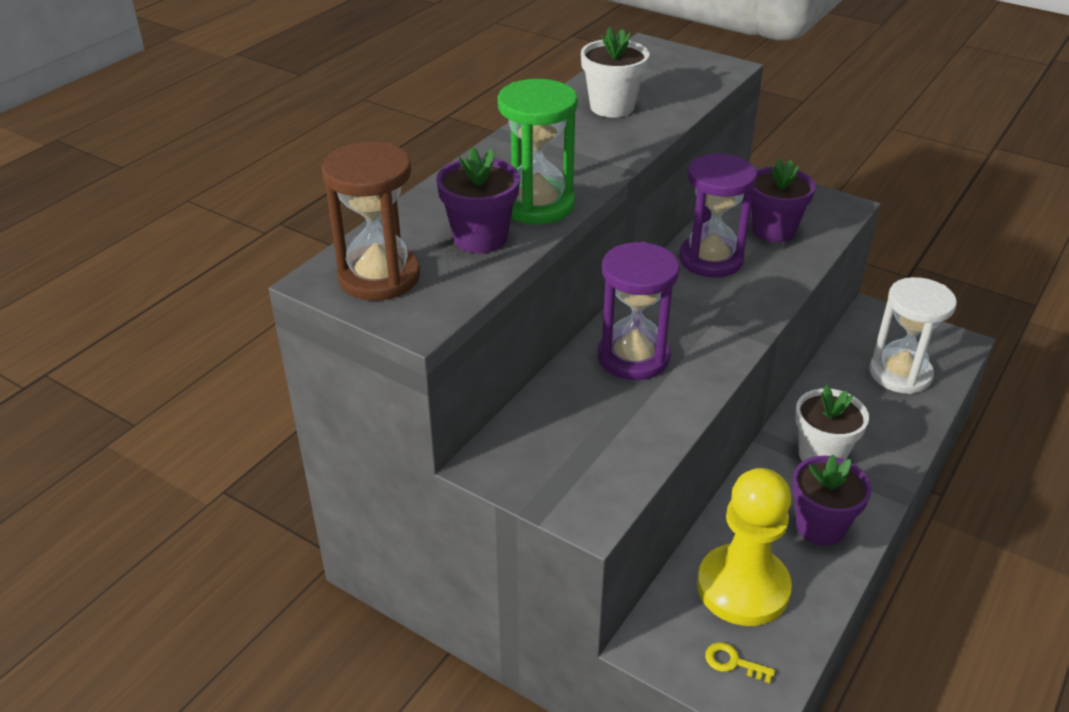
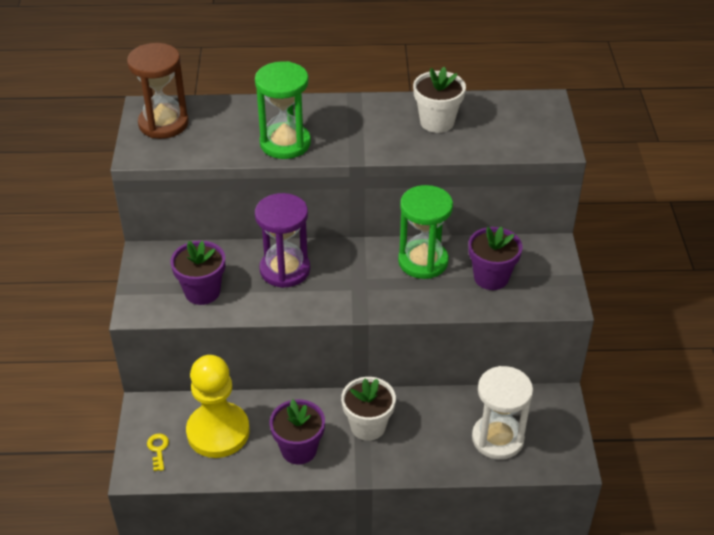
camera: 55 degrees right, 5 degrees up
purple flower pot [436,146,520,253] -> purple flower pot moved to [171,241,225,305]
purple hourglass [679,153,757,278] -> green hourglass [398,185,453,279]

